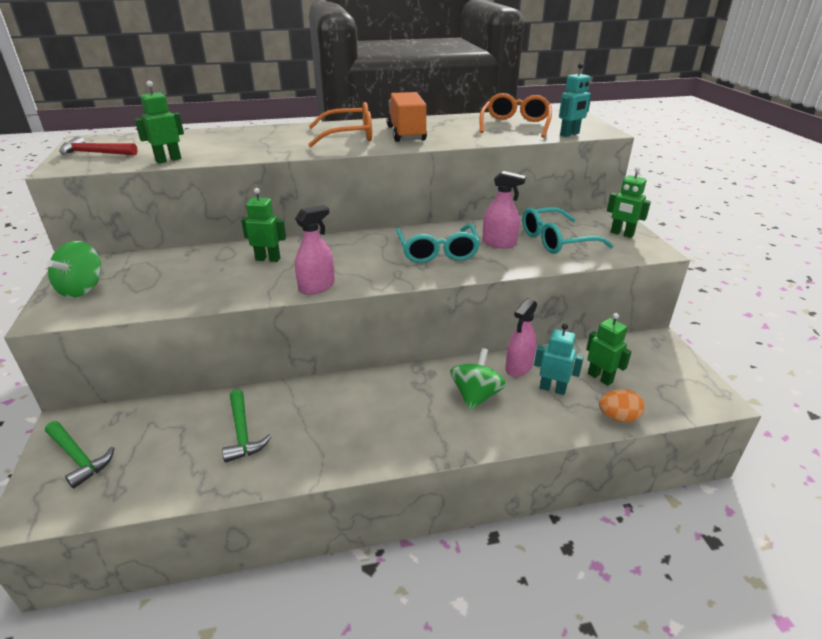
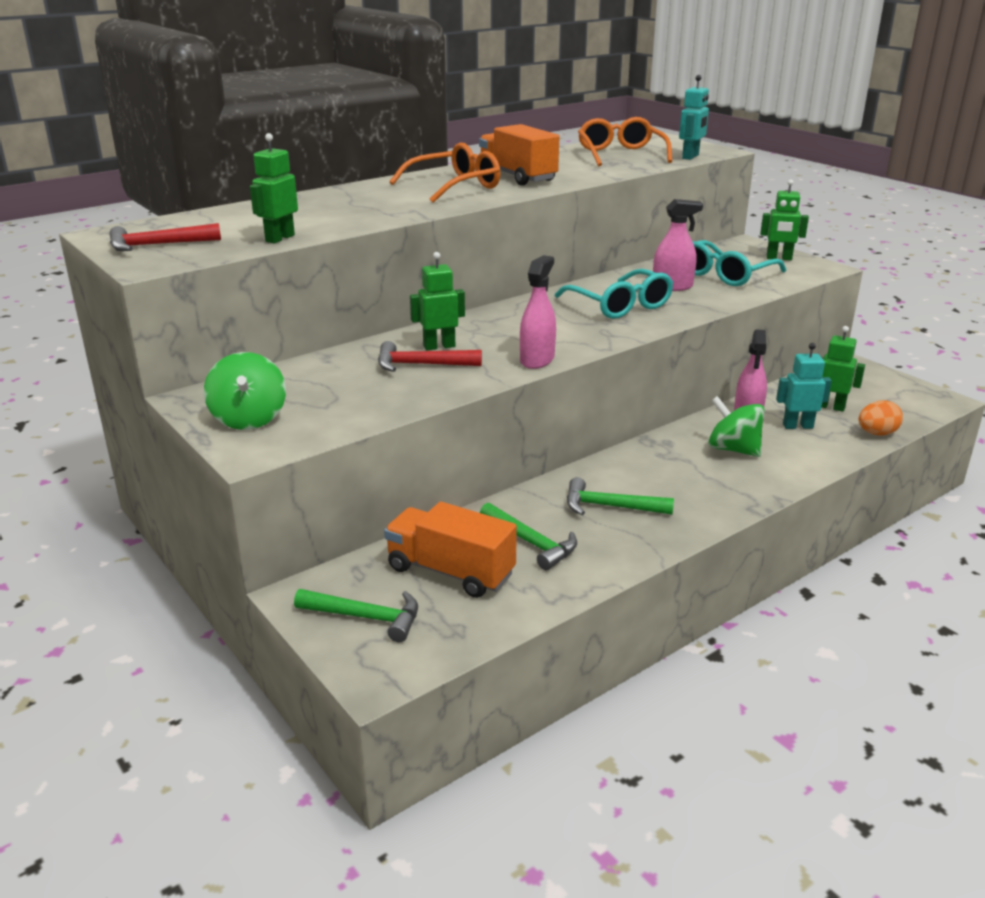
camera: 25 degrees left, 5 degrees down
green spinning top [450,348,506,410] -> green spinning top turned 45 degrees counterclockwise [708,396,765,457]
none -> red hammer [378,341,482,372]
none -> orange truck [384,502,517,598]
none -> green hammer [567,477,674,515]

